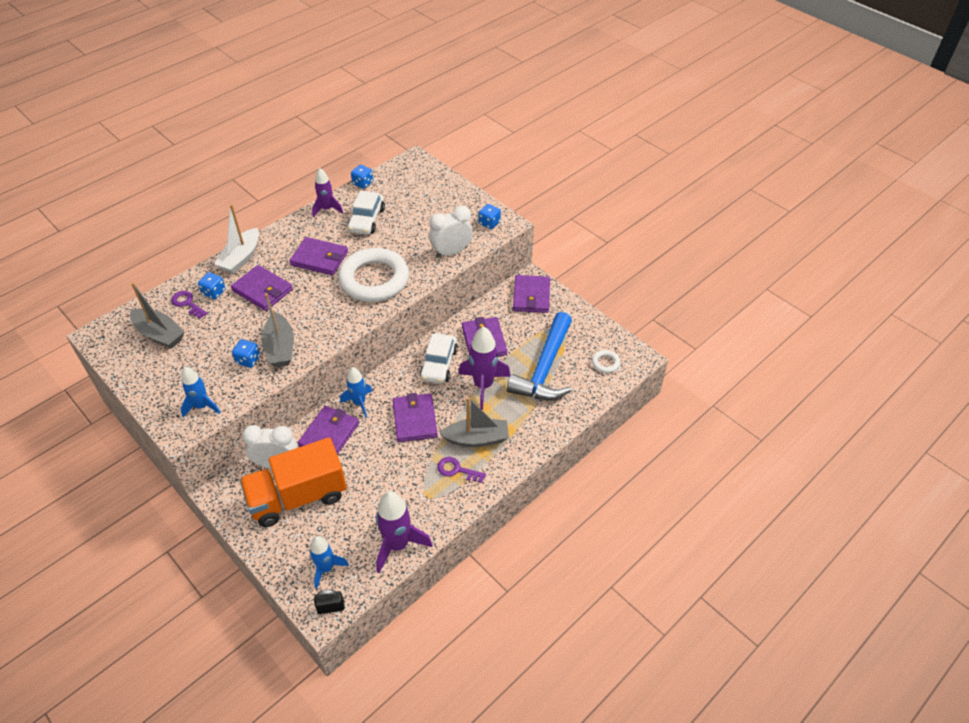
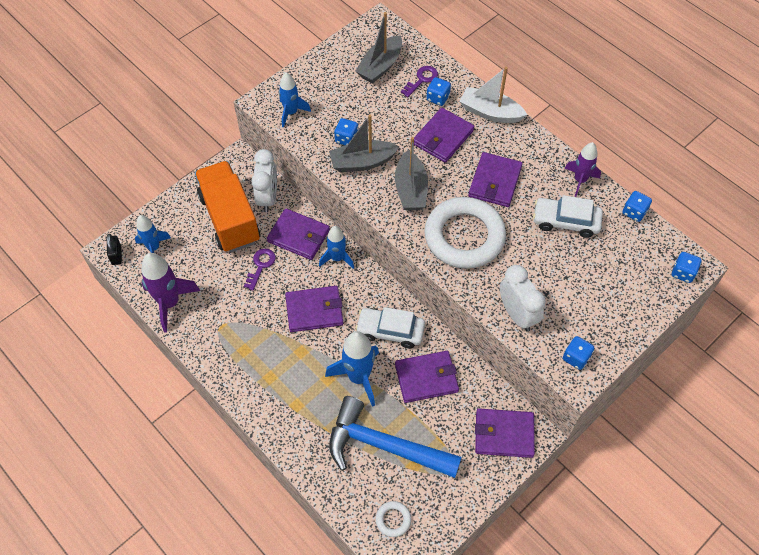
camera: 90 degrees right, 10 degrees up
purple key [437,457,486,483] -> purple key moved to [244,248,276,290]
grey boat [440,397,509,447] -> grey boat moved to [395,137,428,211]
purple rocket [459,326,510,410] -> blue rocket [325,331,379,407]
none -> blue dice [672,252,701,283]

